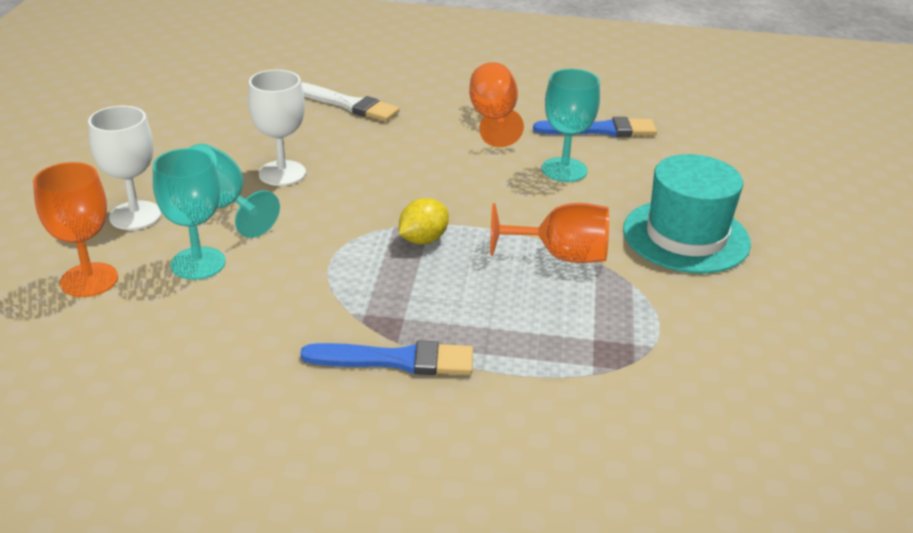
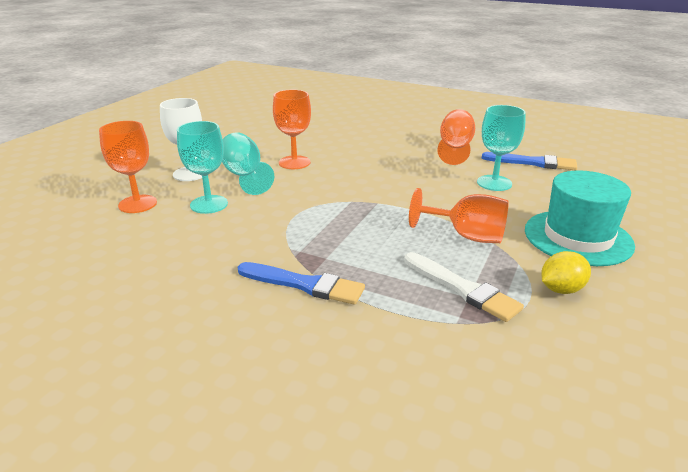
camera: 20 degrees right, 5 degrees down
white goblet [248,70,306,186] -> orange goblet [273,90,311,169]
white brush [301,82,399,122] -> white brush moved to [404,252,524,322]
yellow lemon [399,198,449,244] -> yellow lemon moved to [541,251,591,294]

